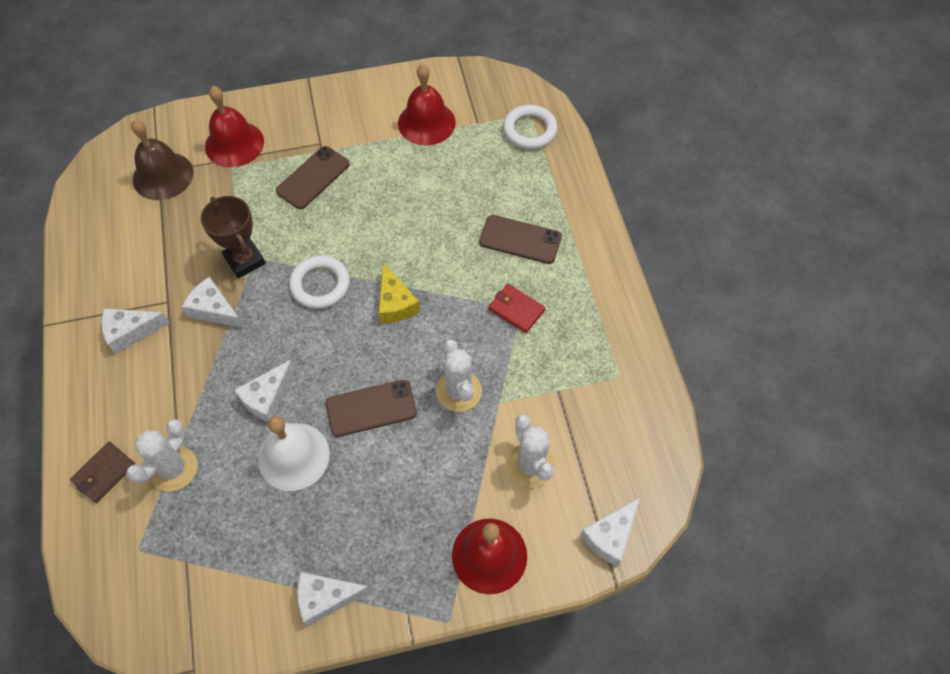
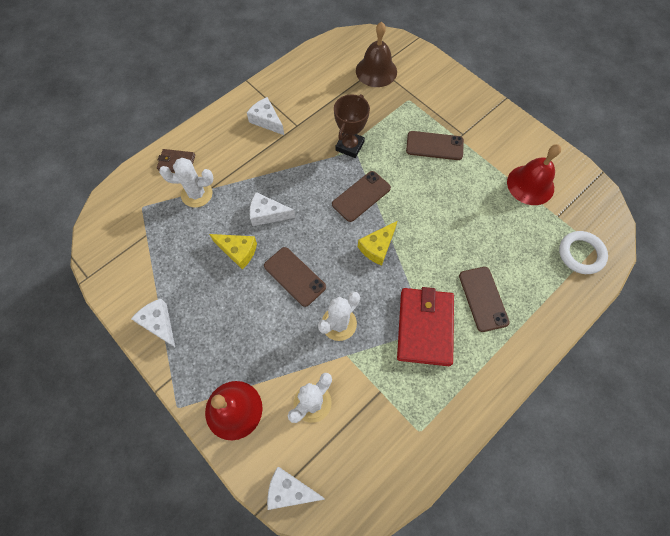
camera: 60 degrees right, 5 degrees up
white cheese [182,277,244,328] -> none
red bell [205,86,264,167] -> none
white bell [258,416,330,491] -> yellow cheese [209,234,257,270]
white ring [289,255,350,309] -> brown phone [332,171,391,222]
red wallet [489,284,545,333] -> red wallet [397,287,454,366], size x1.92

